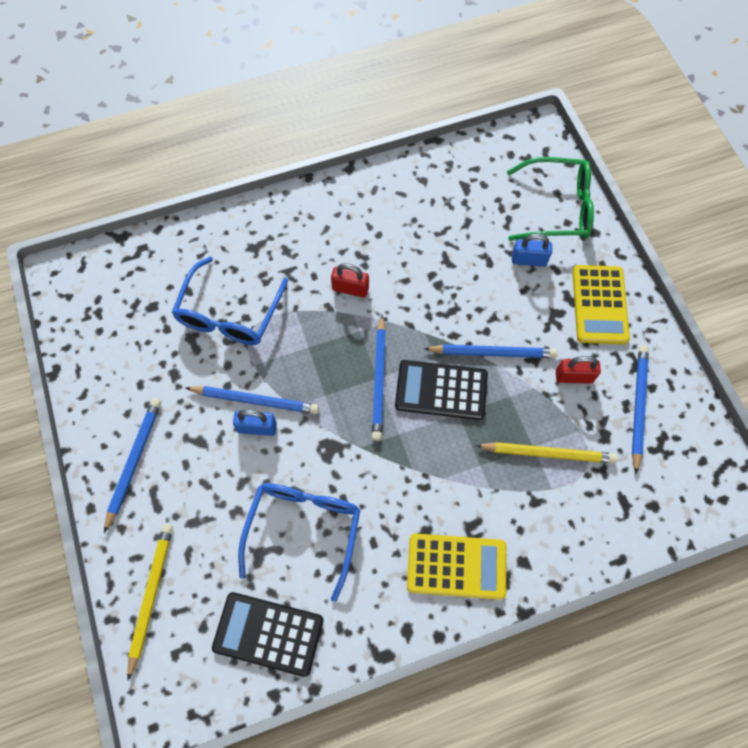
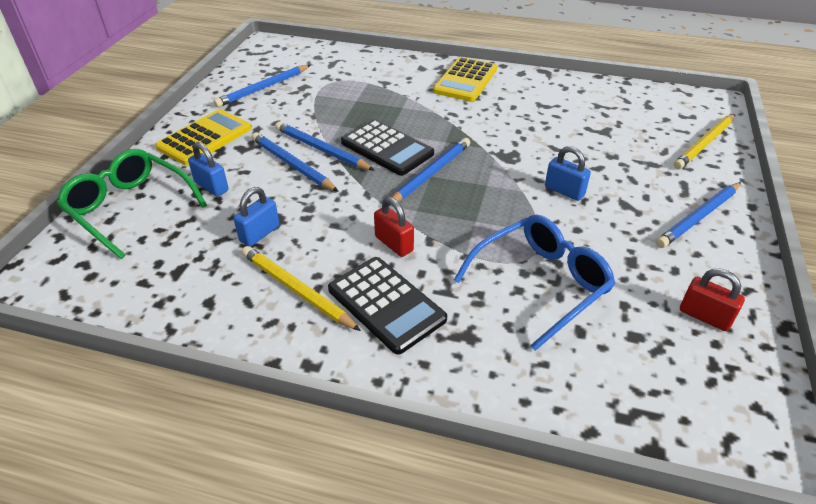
camera: 145 degrees left, 25 degrees down
blue pencil [186,386,319,414] -> blue pencil moved to [252,132,339,192]
black calculator [212,592,324,677] -> black calculator moved to [328,257,447,355]
blue glasses [238,483,360,602] -> none
yellow calculator [407,533,506,600] -> yellow calculator turned 105 degrees counterclockwise [433,57,497,102]
yellow pencil [475,442,617,463] -> yellow pencil moved to [242,246,361,331]
red padlock [556,356,601,384] -> red padlock moved to [680,269,745,331]
none -> blue padlock [234,187,280,247]

